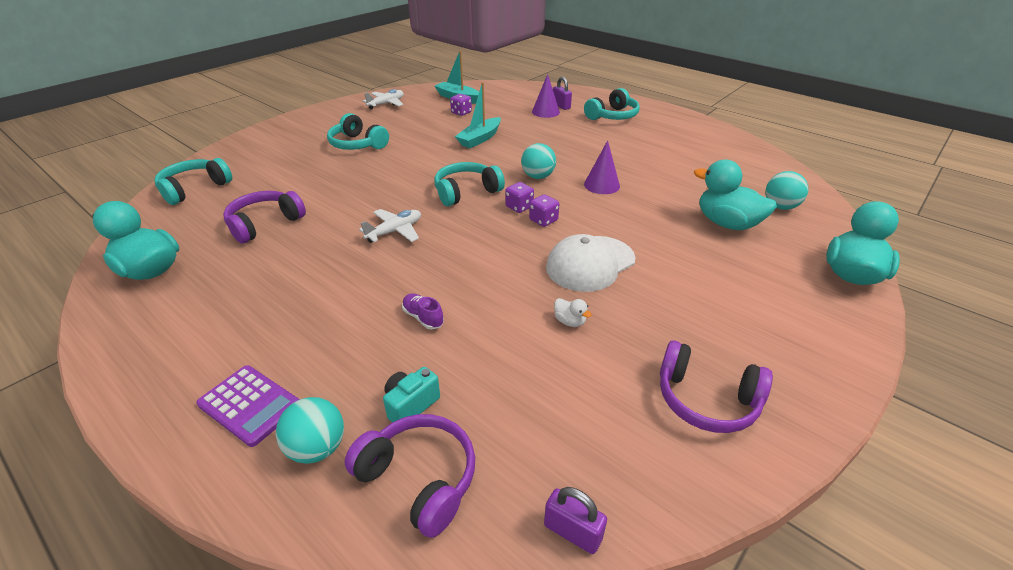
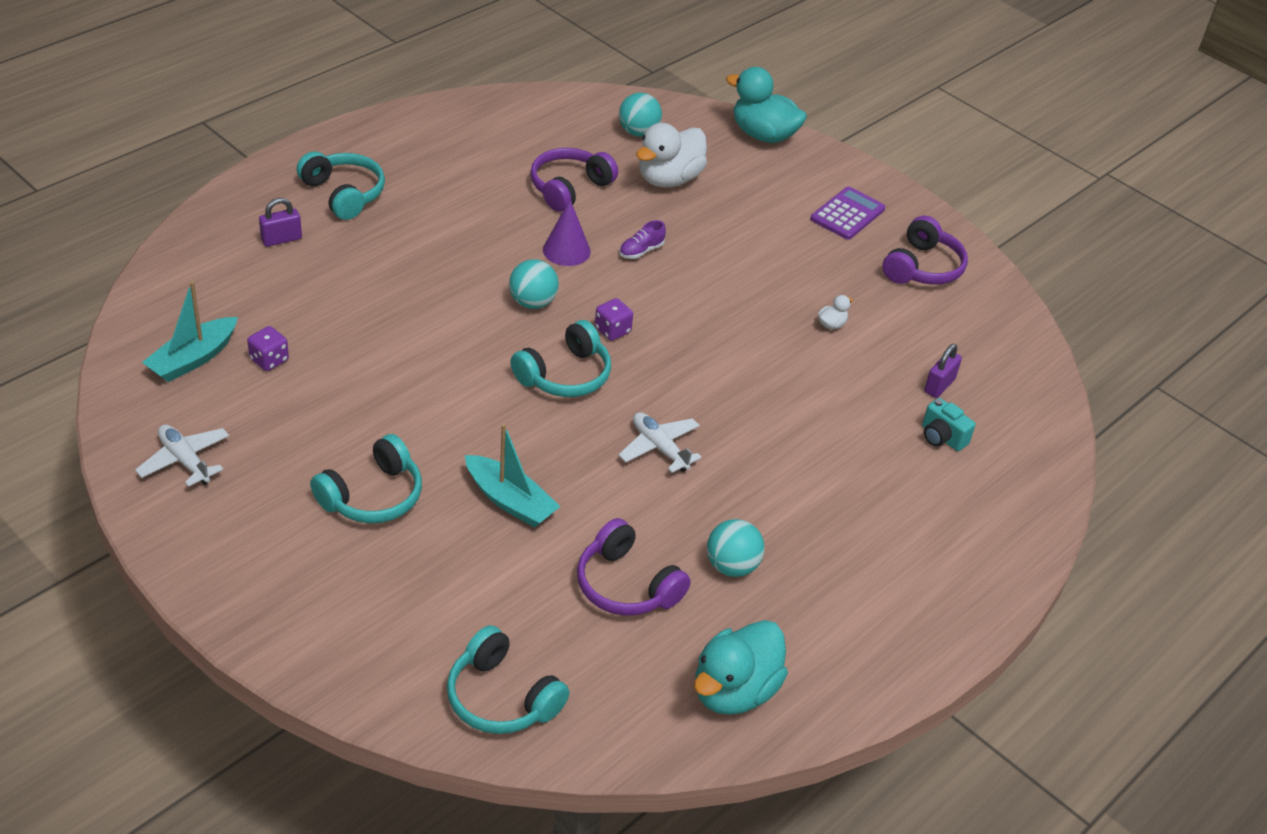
camera: 90 degrees left, 5 degrees up
purple calculator [196,365,300,447] -> purple calculator moved to [811,187,885,240]
turquoise ball [276,397,344,464] -> turquoise ball moved to [707,519,765,577]
purple headphones [345,414,475,538] -> purple headphones moved to [530,148,618,212]
purple shoe [402,294,444,330] -> purple shoe moved to [619,220,666,259]
turquoise headphones [434,162,505,206] -> turquoise headphones turned 105 degrees counterclockwise [510,320,611,397]
turquoise boat [455,82,501,148] -> turquoise boat moved to [465,424,561,528]
purple dice [529,194,559,227] -> none
purple cone [532,74,560,118] -> none
purple padlock [544,487,607,554] -> purple padlock moved to [924,344,962,398]
white cap [546,234,635,292] -> none
turquoise duck [694,160,777,230] -> white duck [636,123,707,187]

